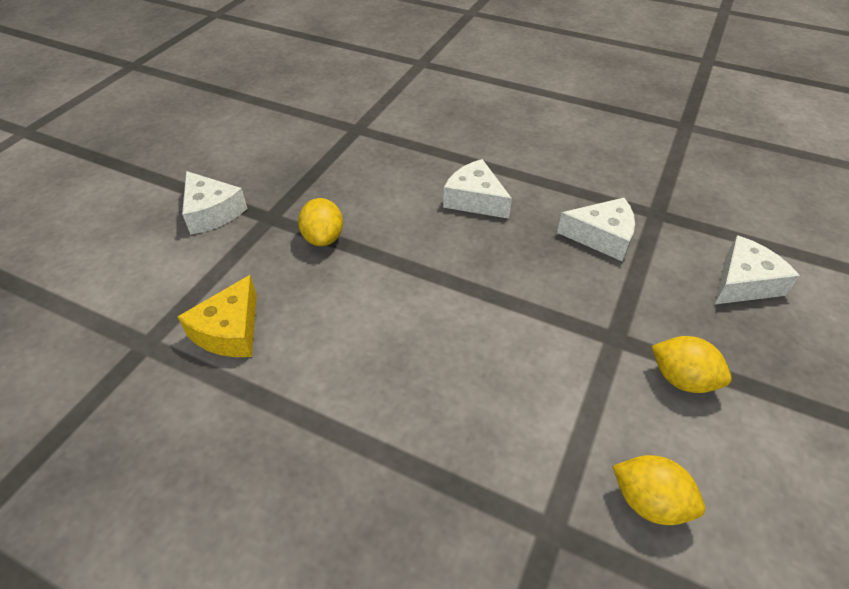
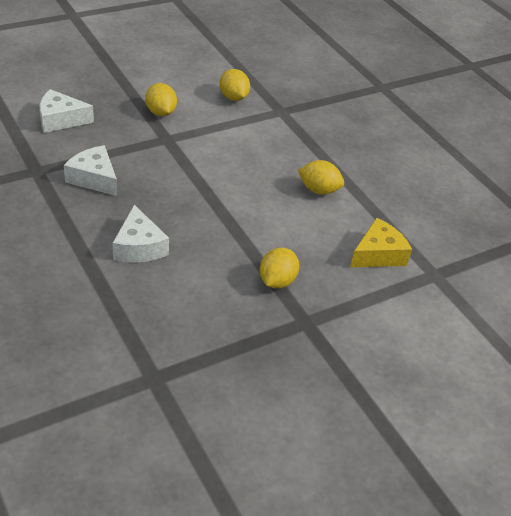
camera: 150 degrees left, 5 degrees down
white cheese [182,171,248,235] -> none
none -> yellow lemon [298,160,344,195]

